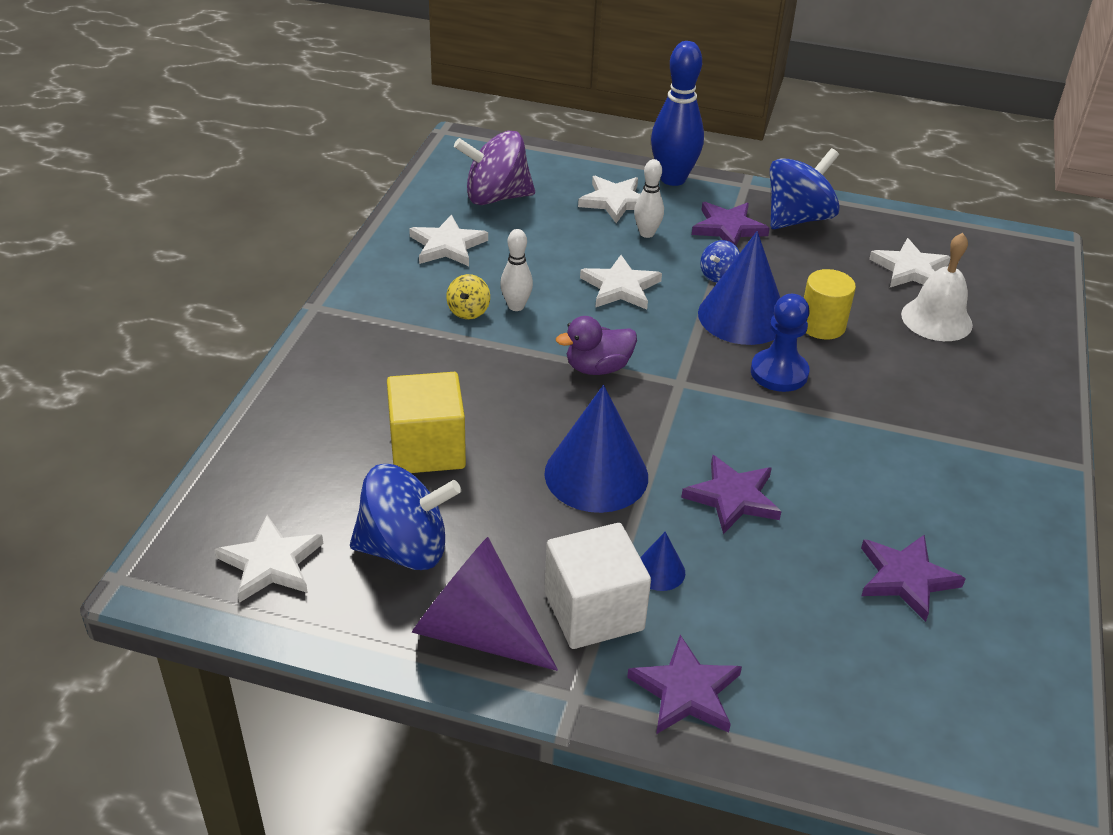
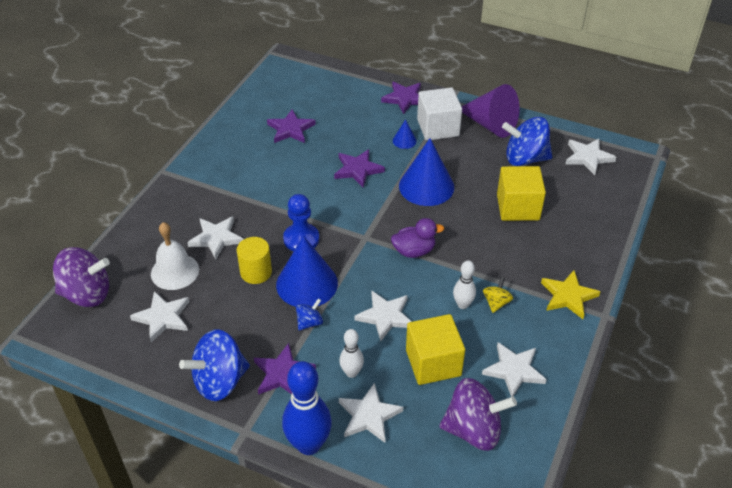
camera: 170 degrees left, 5 degrees up
none -> purple spinning top [53,247,110,307]
none -> white star [187,216,244,259]
none -> yellow cube [406,314,465,385]
none -> yellow star [541,270,600,319]

